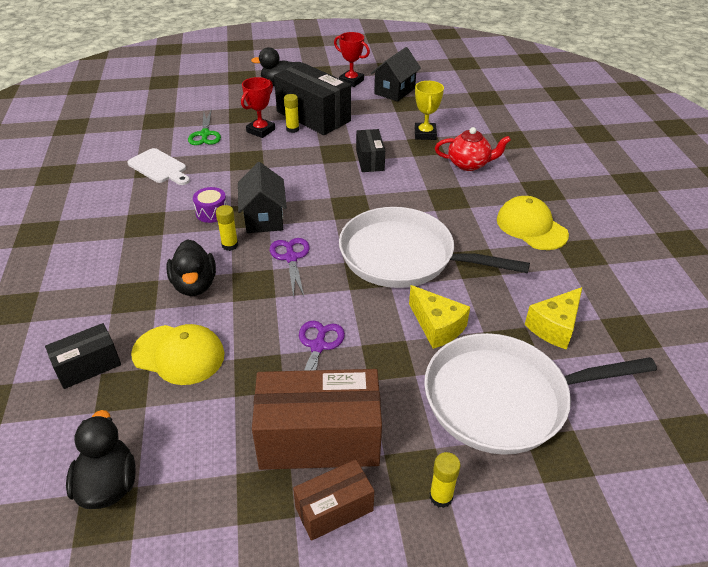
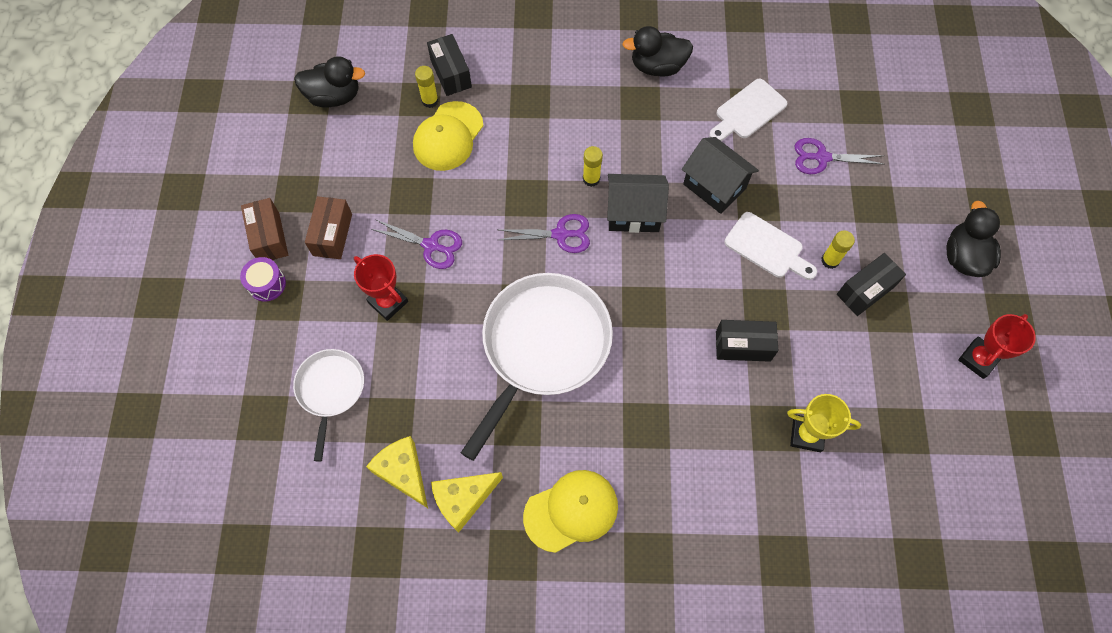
camera: 100 degrees right, 25 degrees up
black duck [166,239,216,296] -> black duck moved to [622,26,693,76]
green scissors [188,111,221,145] -> purple scissors [795,138,885,174]
purple drum [193,187,227,223] -> purple drum moved to [240,257,286,302]
red trophy [241,77,275,138] -> red trophy moved to [354,254,408,321]
brown box [252,369,382,470] -> brown box [305,196,352,259], size x0.54
black box [274,63,351,135] -> black box [837,253,906,316], size x0.54
black house [371,47,421,101] -> black house moved to [682,137,759,214]
yellow cheese [409,285,470,349] -> yellow cheese moved to [431,472,503,533]
white pan [424,333,657,455] -> white pan [293,349,364,462], size x0.54
yellow glue stick [430,452,461,508] -> yellow glue stick moved to [415,66,439,108]
red teapot [435,127,511,171] -> none
none -> white cutting board [725,212,817,280]

